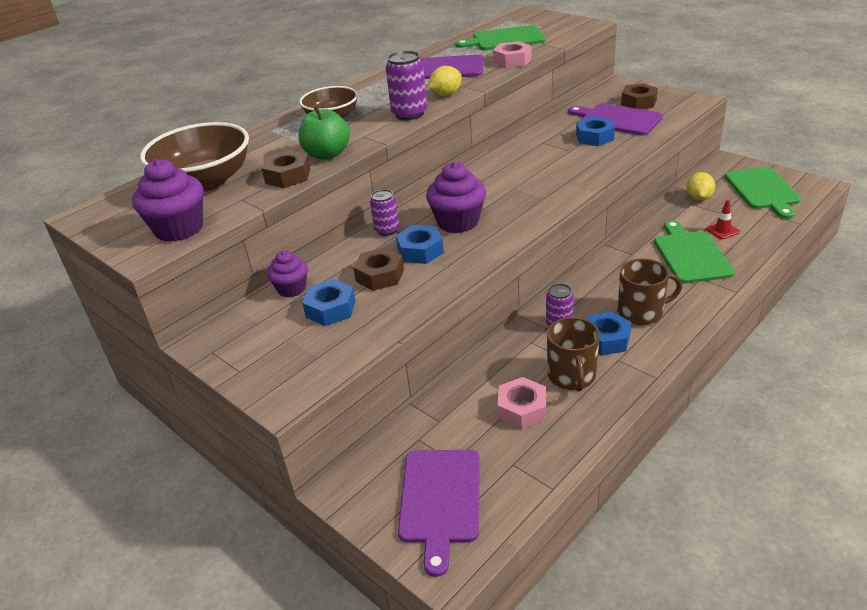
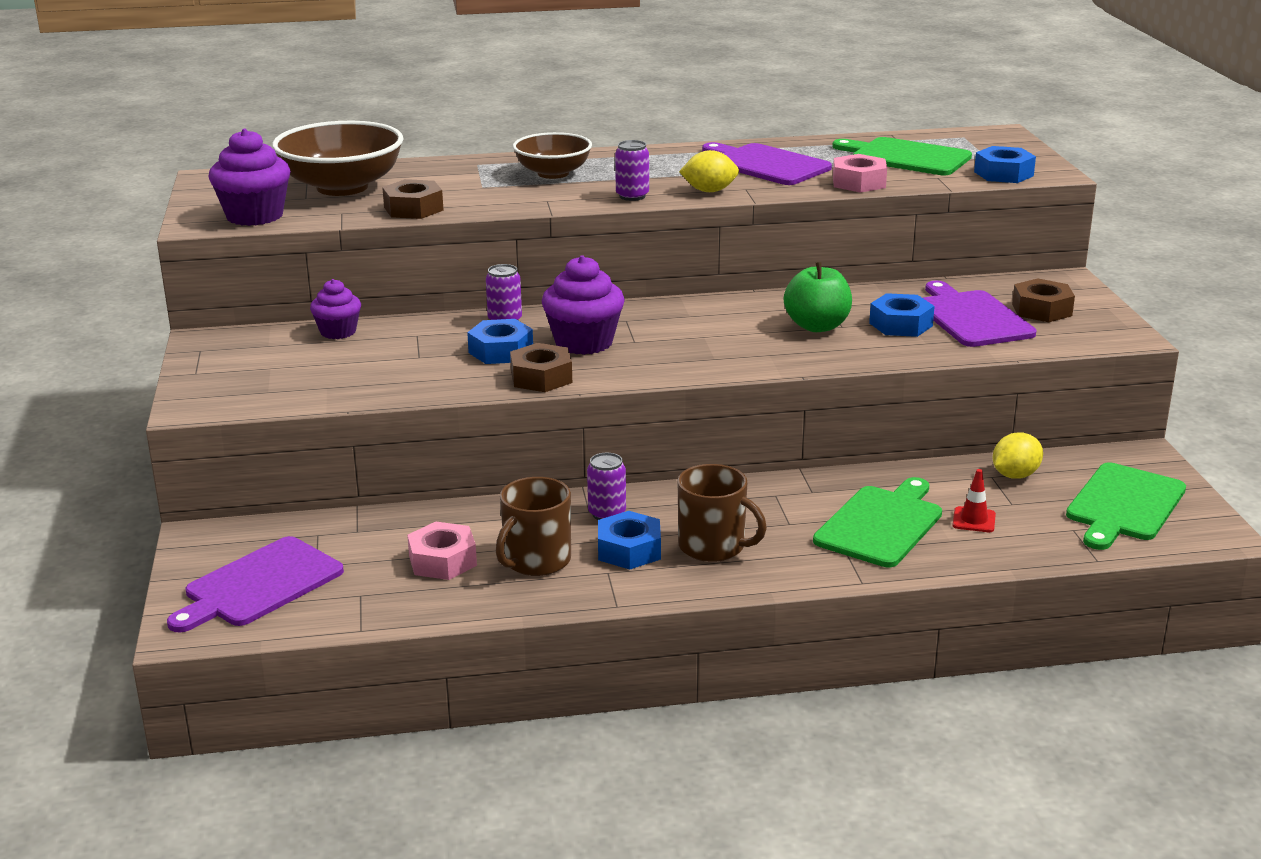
camera: 35 degrees right, 10 degrees down
green apple [298,106,350,160] -> green apple moved to [784,262,852,332]
blue nut [302,279,356,326] -> blue nut moved to [974,146,1036,183]
brown nut [353,247,404,291] -> brown nut moved to [510,343,572,392]
purple can [386,51,427,120] -> purple can [615,140,649,201], size x0.65

